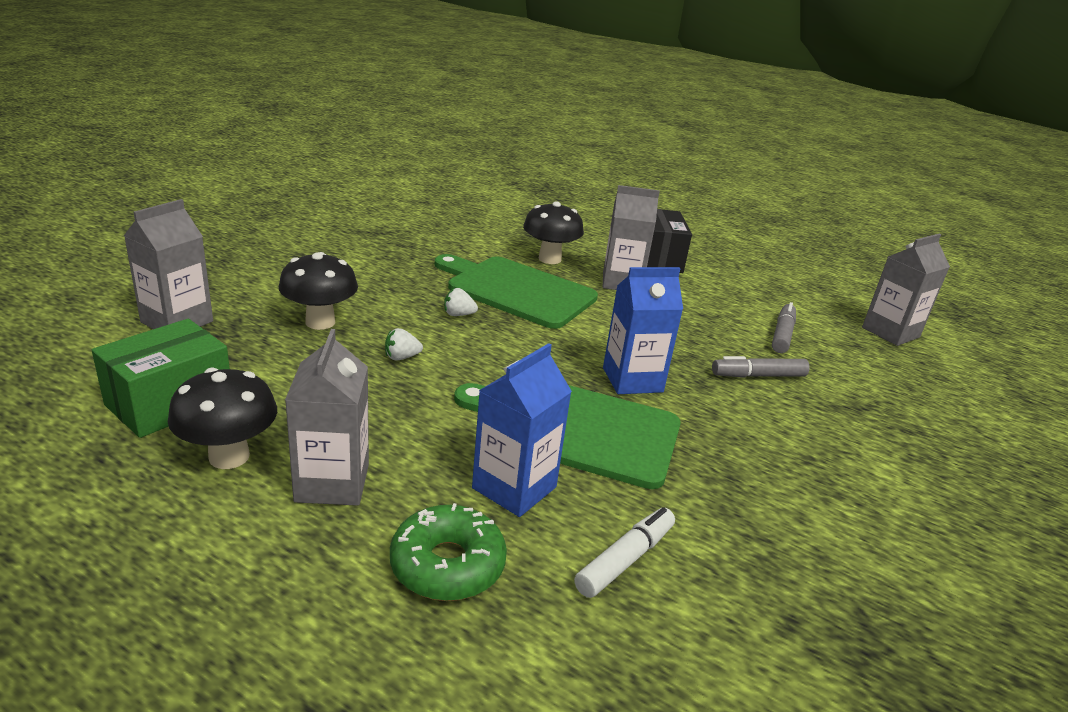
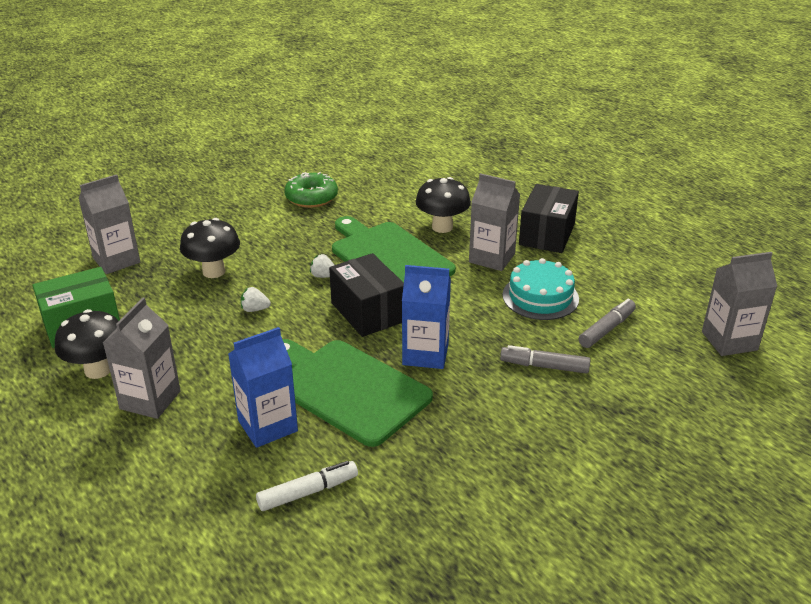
camera: 25 degrees right, 5 degrees up
green donut [390,503,507,601] -> green donut moved to [284,172,338,208]
none -> black box [329,253,404,337]
none -> turquoise cake [502,258,579,320]

